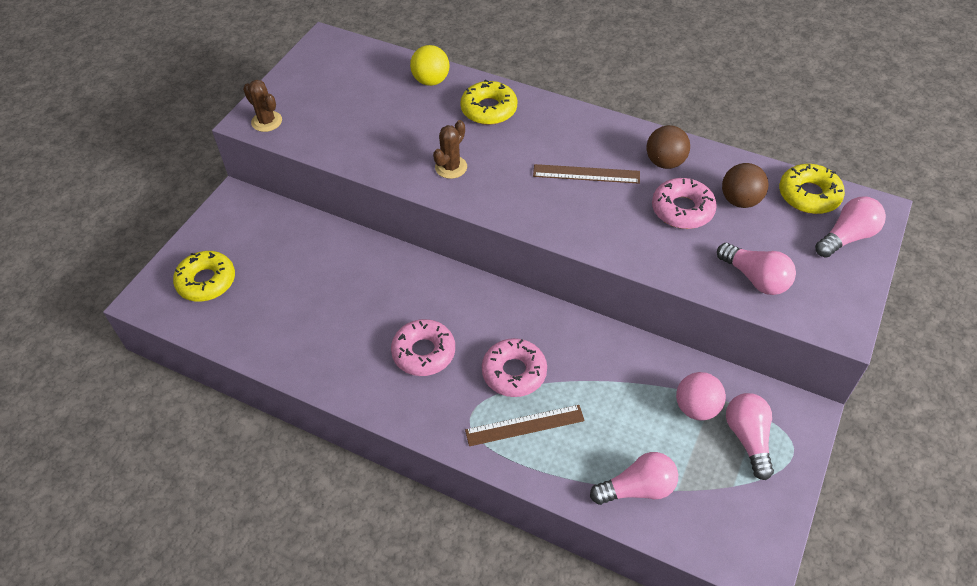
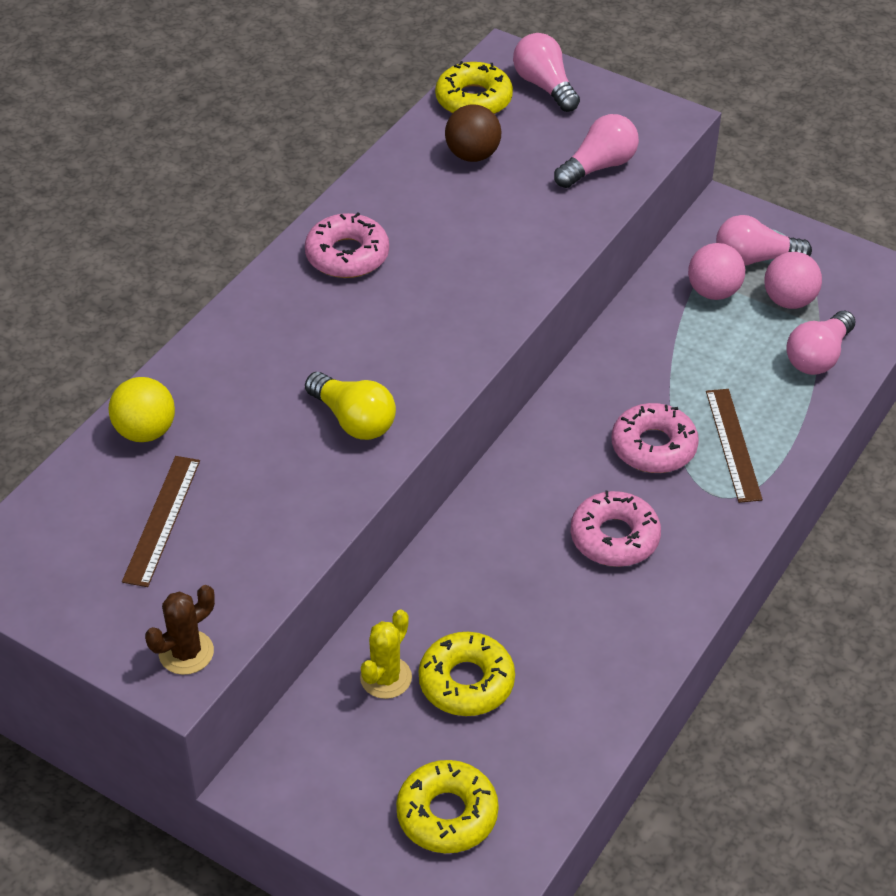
camera: 85 degrees left, 5 degrees down
brown cactus [433,120,467,179] -> yellow light bulb [305,372,396,440]
yellow donut [460,79,517,125] -> yellow donut moved to [419,632,515,716]
brown ruler [533,164,640,184] -> brown ruler moved to [122,456,200,587]
pink light bulb [590,452,678,505] -> pink light bulb turned 135 degrees counterclockwise [786,311,855,375]
brown ball [646,125,690,169] -> none
pink donut [652,178,717,229] -> pink donut moved to [305,213,389,278]
none -> yellow cactus [360,610,412,699]
none -> pink ball [764,252,822,309]

